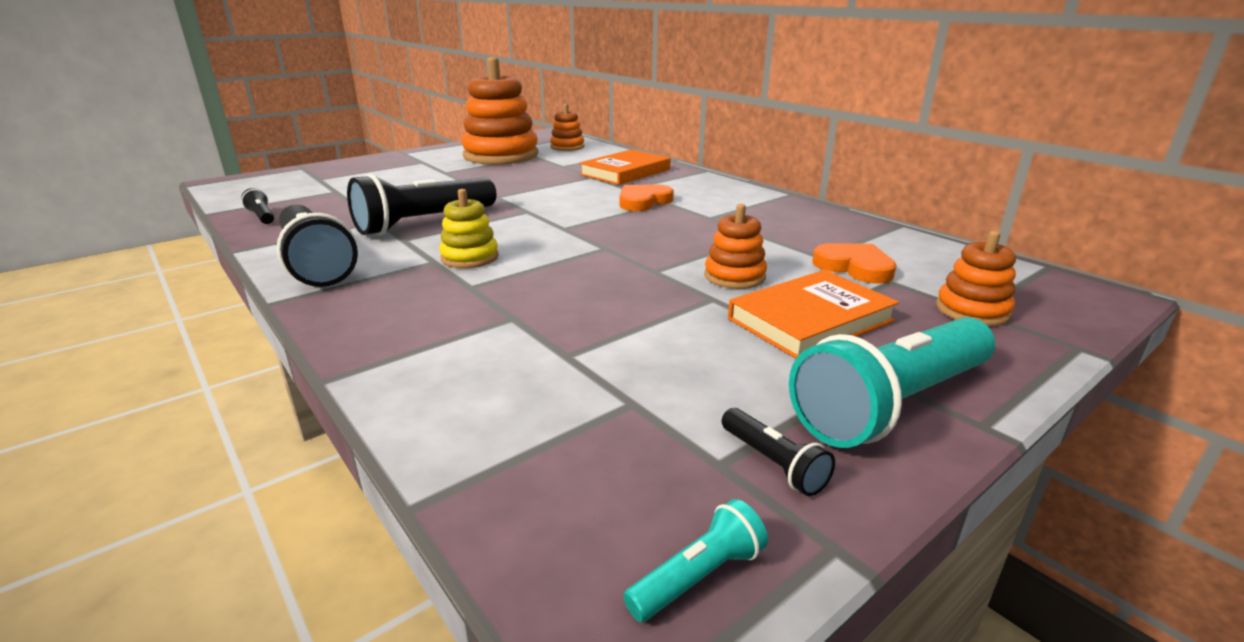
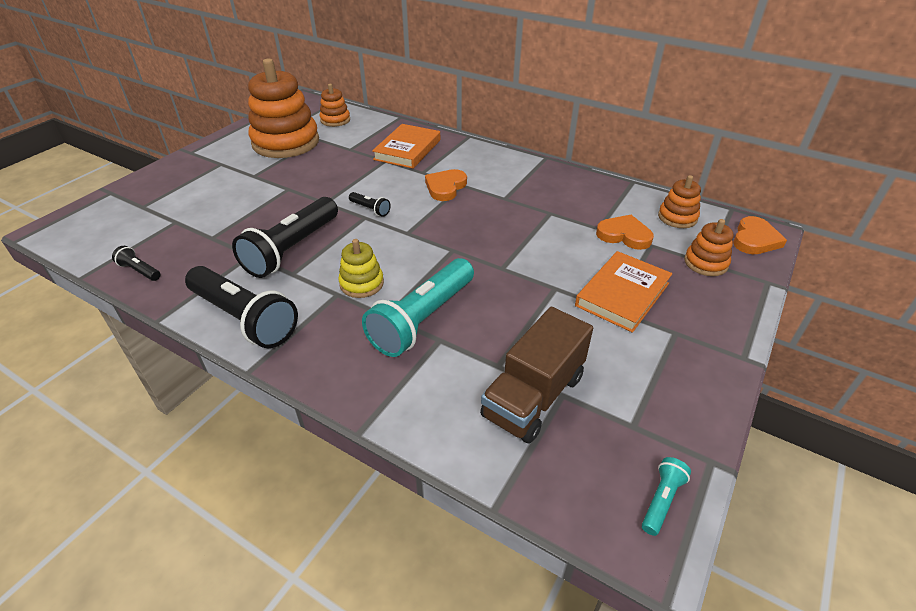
camera: 20 degrees left, 15 degrees up
orange stacking toy [704,204,767,289] -> orange stacking toy moved to [658,175,701,228]
black flashlight [722,408,835,496] -> black flashlight moved to [349,192,391,217]
turquoise flashlight [789,317,995,448] -> turquoise flashlight moved to [362,258,474,357]
none -> brown truck [480,307,593,444]
none -> orange heart [733,216,787,254]

